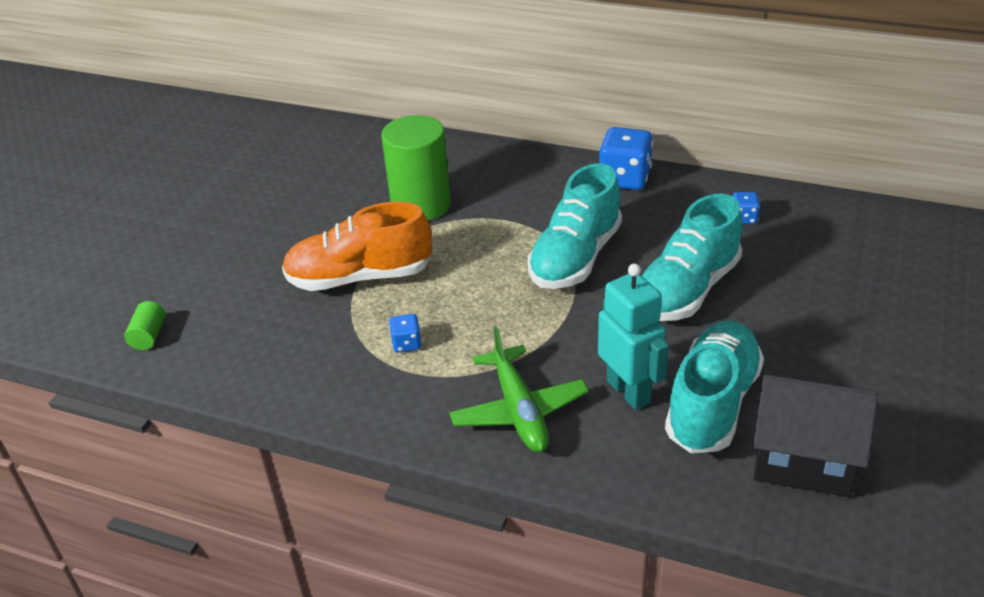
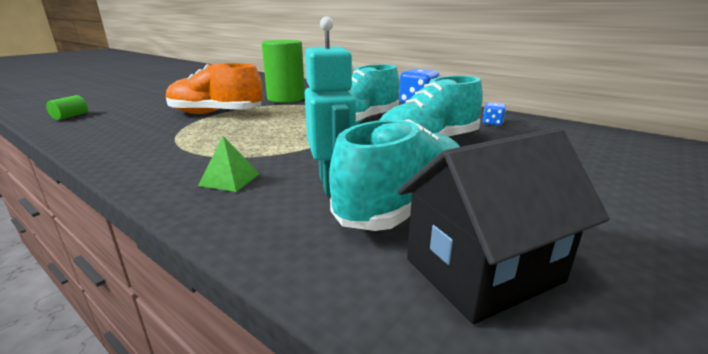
camera: 15 degrees right, 15 degrees down
blue dice [389,314,422,353] -> none
green plane [449,327,589,453] -> green pyramid [198,136,260,192]
black house [753,375,878,497] -> black house turned 60 degrees counterclockwise [398,128,610,324]

